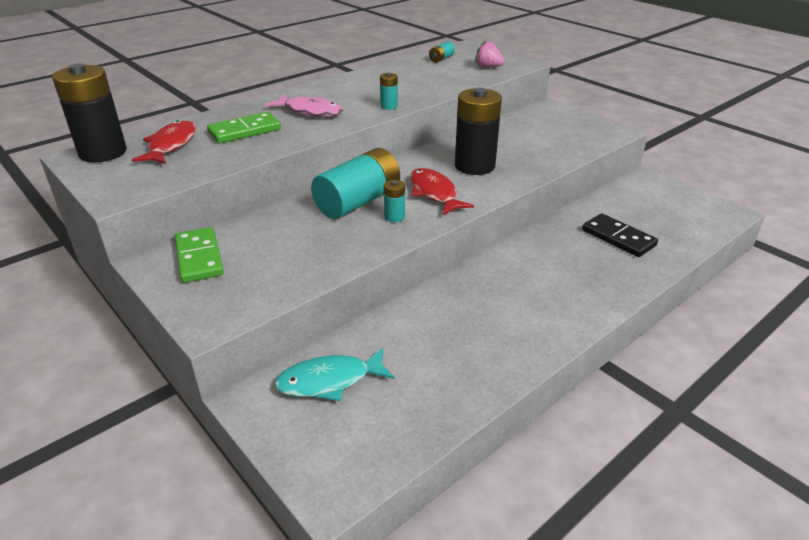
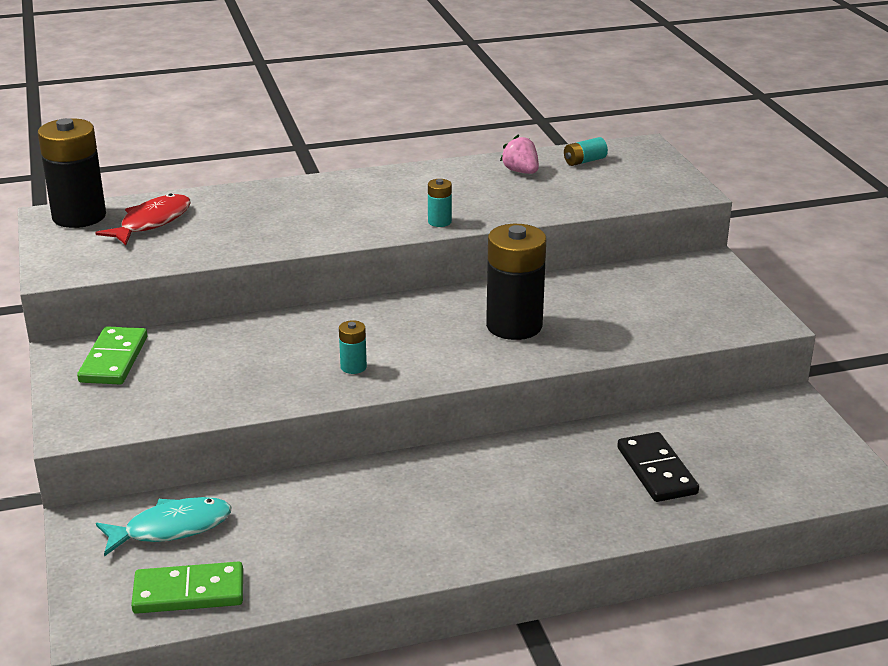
camera: 25 degrees right, 5 degrees down
green domino [207,112,281,143] -> green domino moved to [131,561,243,614]
pink fish [265,94,343,117] -> none
turquoise fish [274,348,395,401] -> turquoise fish turned 150 degrees clockwise [96,497,231,556]
turquoise battery [311,148,400,219] -> none
red fish [410,168,474,215] -> none
pink strawberry [475,41,505,68] -> pink strawberry moved to [500,135,539,174]

